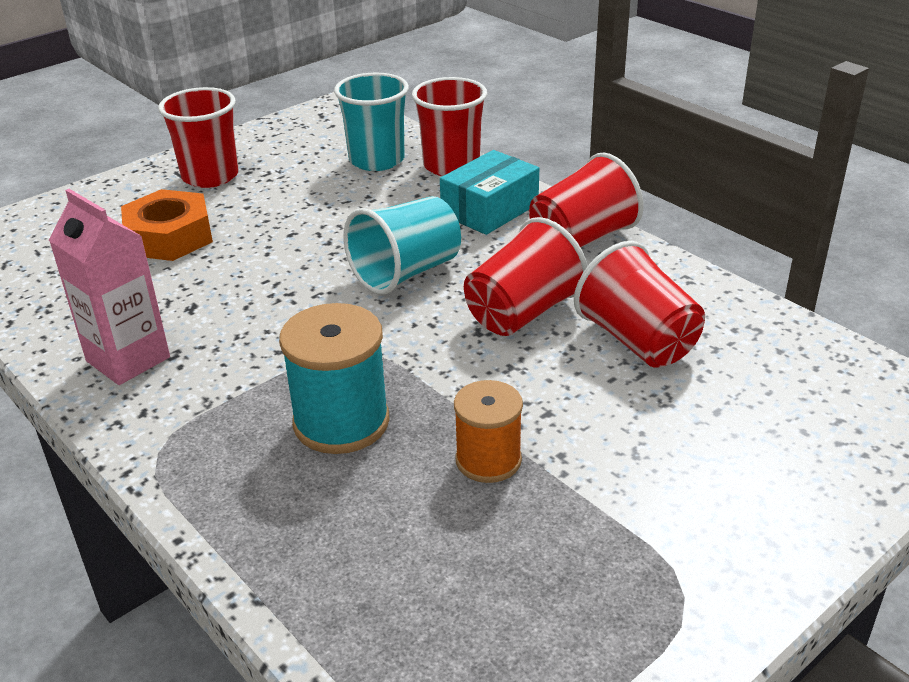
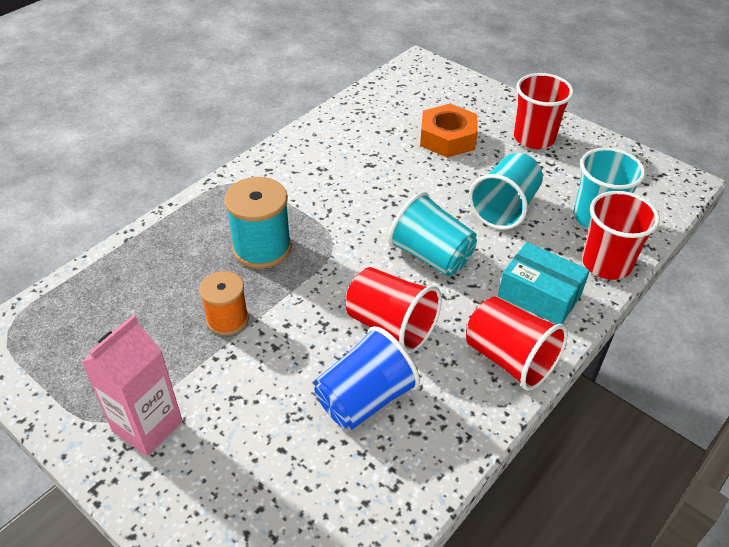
camera: 80 degrees right, 10 degrees up
pink carton [49,189,170,385] -> pink carton moved to [81,315,183,456]
red cup [574,241,705,368] -> blue cup [314,326,420,430]
none -> turquoise cup [469,153,543,230]

